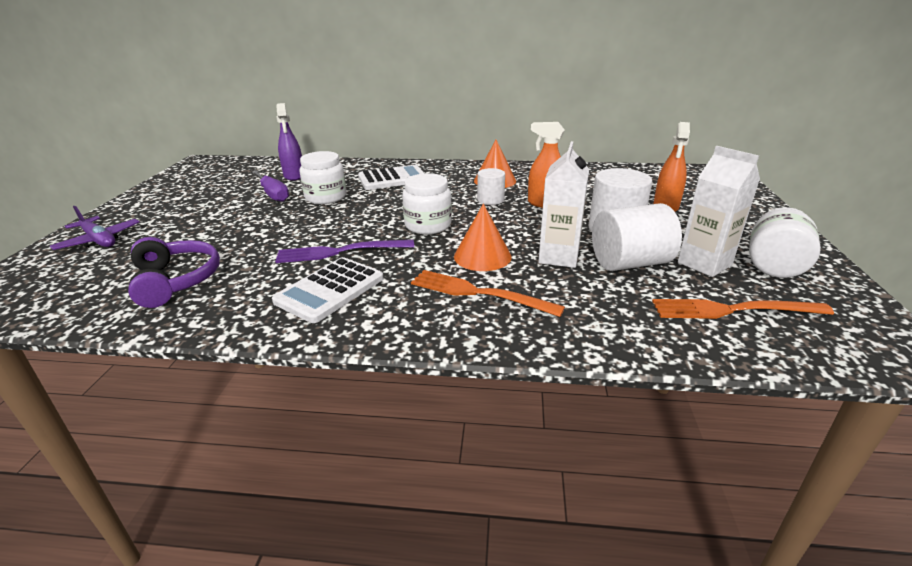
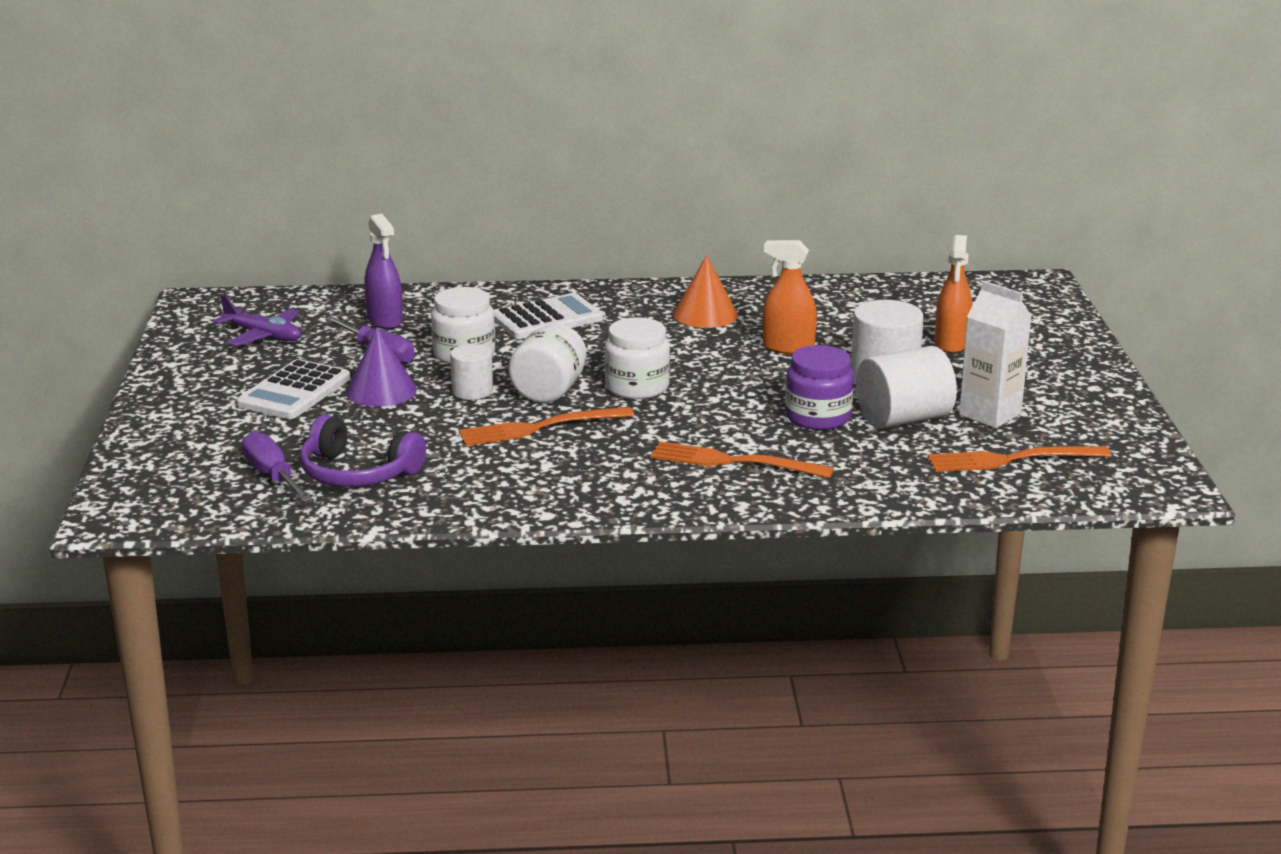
camera: 10 degrees left, 5 degrees down
purple plane [50,206,139,250] -> purple plane moved to [213,295,301,347]
purple headphones [128,237,220,308] -> purple headphones turned 150 degrees clockwise [300,415,426,487]
white calculator [272,257,384,323] -> white calculator moved to [237,359,350,419]
purple fork [275,240,414,263] -> orange fork [459,407,634,446]
orange cone [454,204,512,271] -> none
white cylinder [477,168,505,205] -> white cylinder moved to [450,344,493,400]
white carton [538,141,589,268] -> purple jar [785,345,854,430]
white jar [749,207,821,278] -> white jar moved to [508,324,586,403]
none -> purple screwdriver [242,431,313,502]
none -> purple cone [346,328,417,407]

